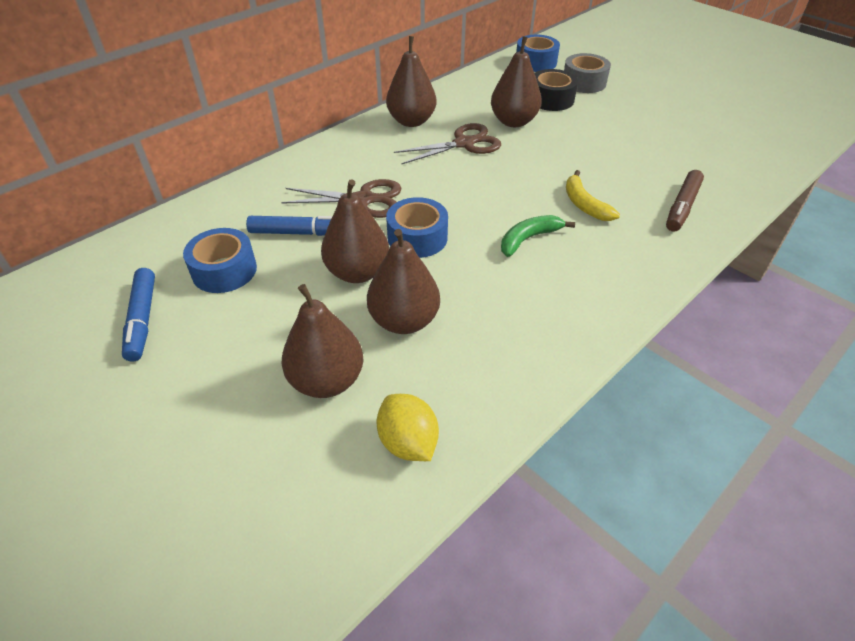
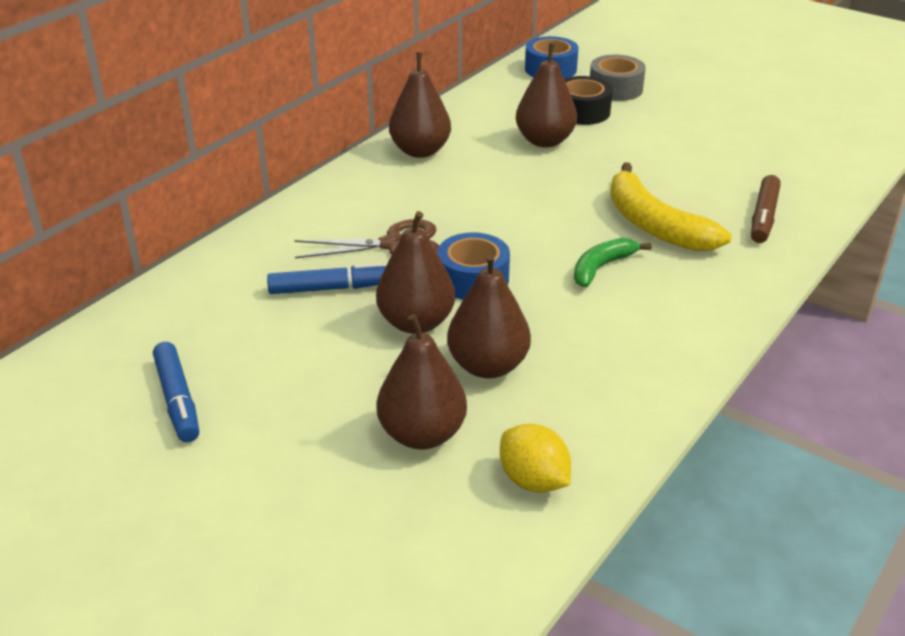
camera: 10 degrees left, 10 degrees down
blue tape [183,228,257,293] -> none
brown scissors [394,123,501,164] -> none
yellow banana [566,170,620,221] -> yellow banana [610,162,732,251], size x1.72

